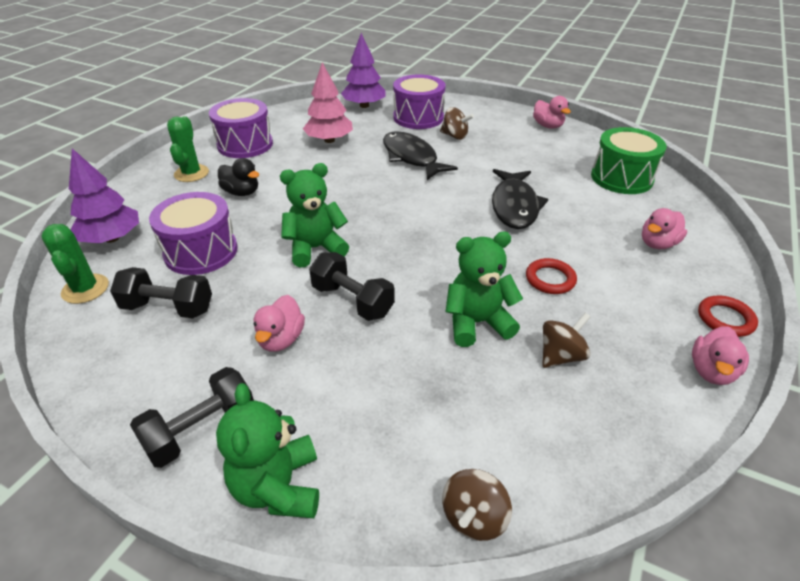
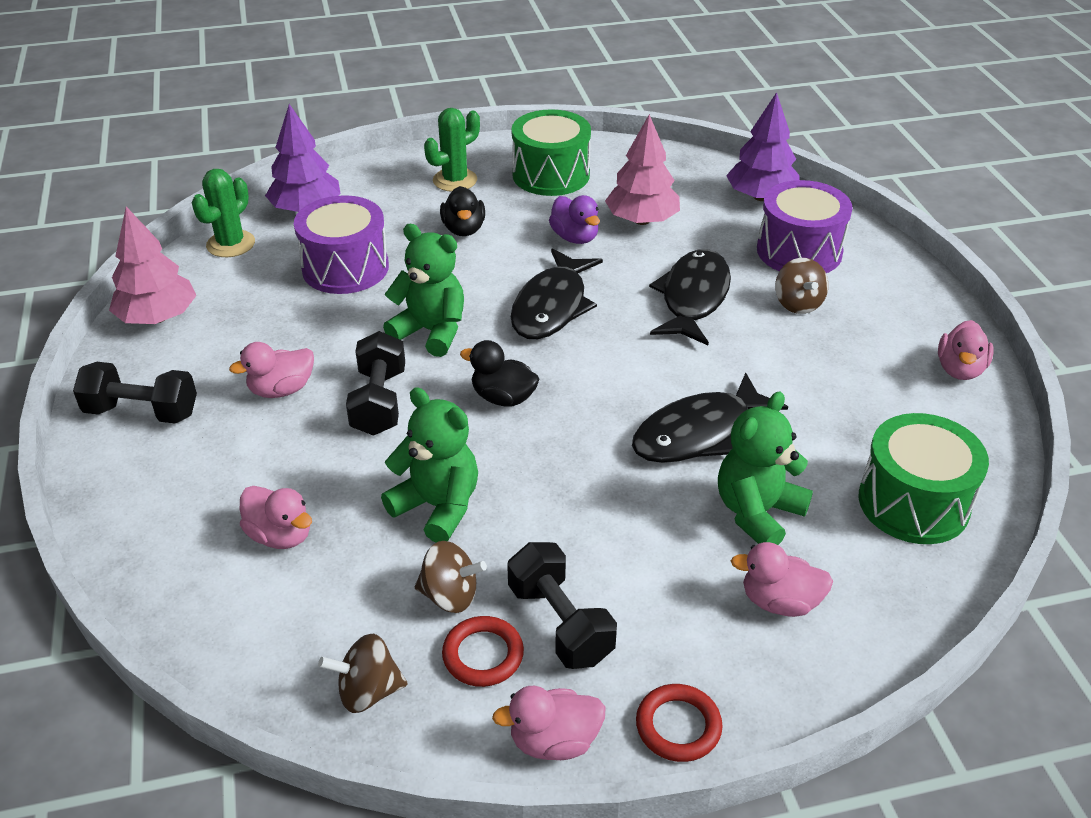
camera: 50 degrees right, 0 degrees up
black dumbbell [110,267,212,319] -> black dumbbell moved to [507,542,617,669]
purple drum [209,98,273,158] -> green drum [512,109,591,196]
green teddy bear [216,383,319,518] -> green teddy bear moved to [718,392,813,545]
brown spinning top [442,469,512,541] -> brown spinning top moved to [318,634,407,713]
red ring [526,258,577,294] -> red ring moved to [442,616,524,687]
none -> pink tree [109,207,197,324]
none -> pink duck [240,486,312,549]
none -> black duck [460,340,539,407]
none -> black fish [511,248,603,339]
none -> purple duck [549,195,600,244]

